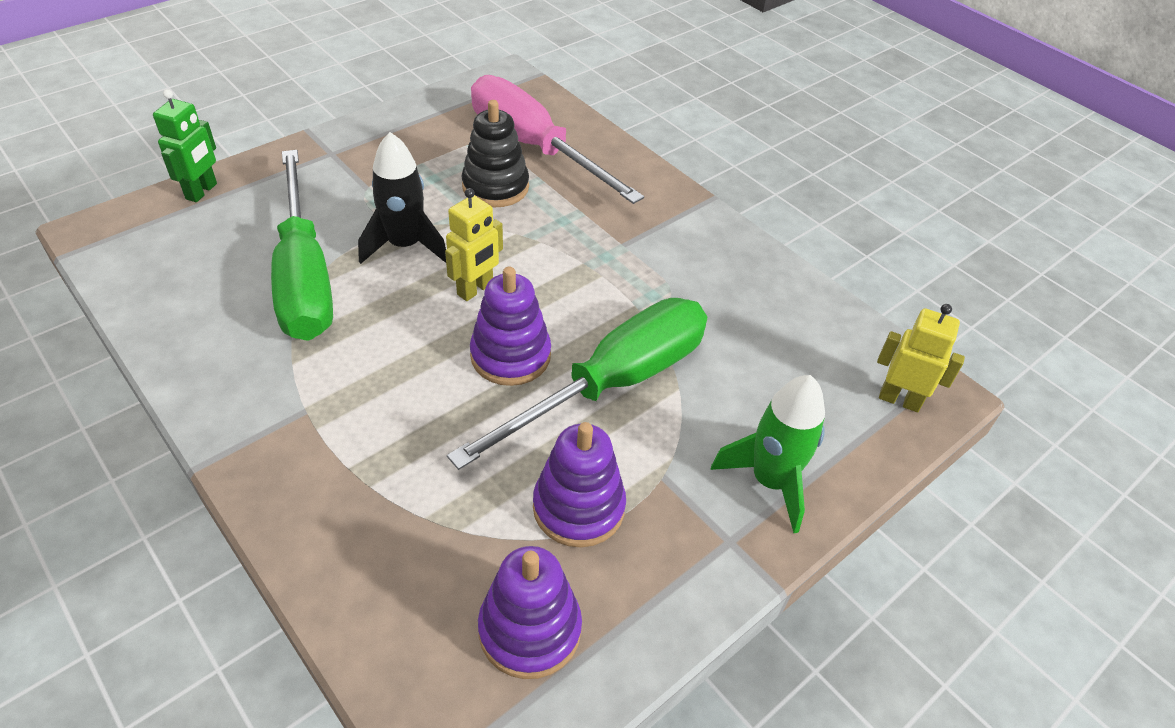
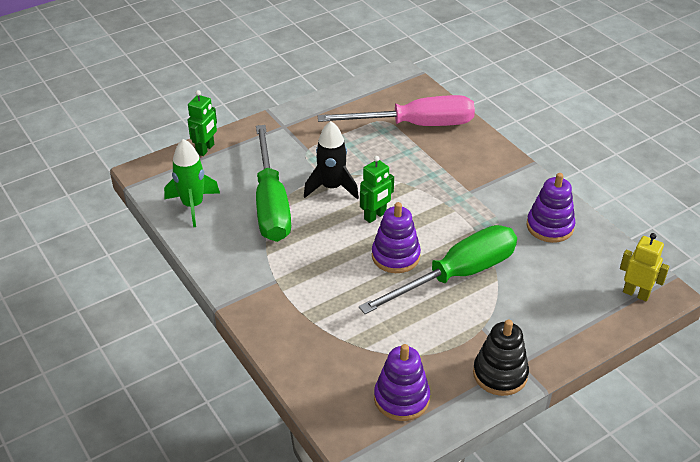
camera: 10 degrees right, 5 degrees down
yellow robot [445,188,503,301] -> green robot [360,156,394,223]
black stacking toy [462,100,529,208] -> black stacking toy moved to [473,320,529,396]
pink screwdriver [471,75,644,204] -> pink screwdriver turned 120 degrees clockwise [317,95,475,126]
purple stacking toy [533,422,626,548] -> purple stacking toy moved to [527,173,575,243]
green rocket [710,375,825,533] -> green rocket moved to [164,139,220,227]

